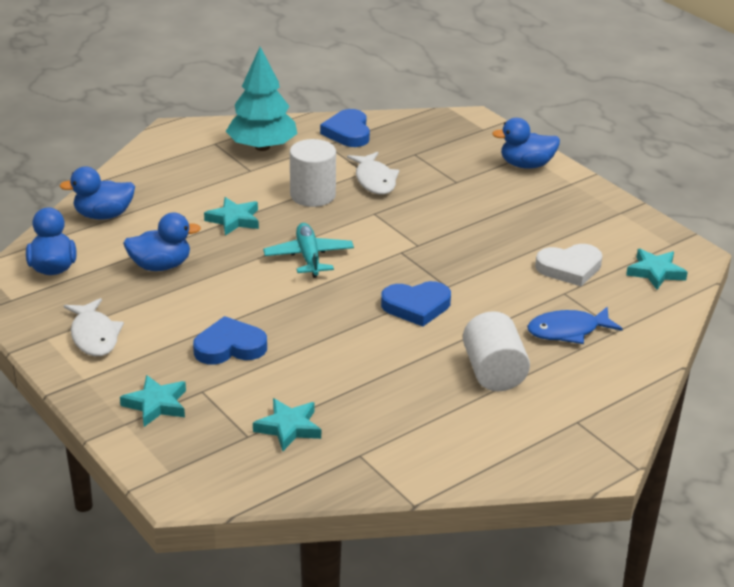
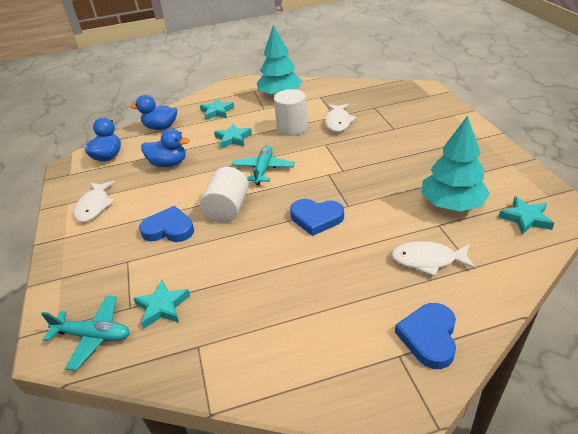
camera: 25 degrees right, 5 degrees up
turquoise star [120,375,186,427] -> turquoise star moved to [200,98,234,120]
blue heart [320,109,370,147] -> blue heart moved to [395,303,456,369]
white cylinder [463,311,530,391] -> white cylinder moved to [200,167,249,223]
blue duck [492,118,560,169] -> none
blue fish [527,307,623,344] -> white fish [391,241,476,276]
white heart [535,244,602,286] -> turquoise tree [421,115,490,211]
none -> turquoise plane [41,295,130,371]

